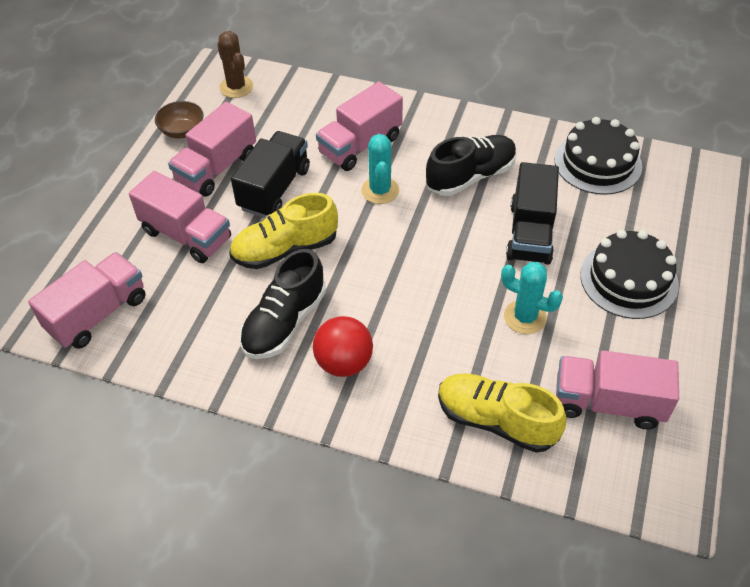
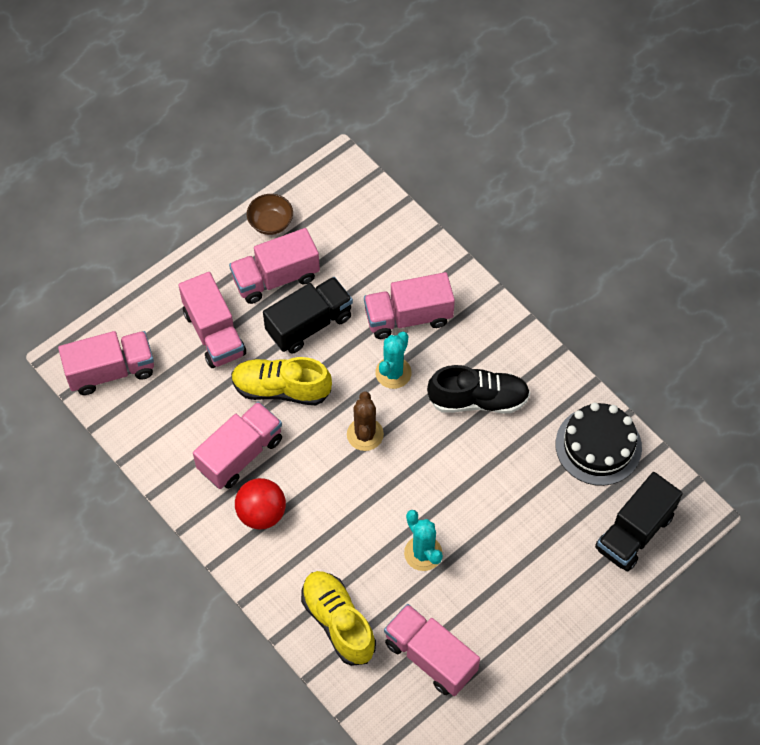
camera: 30 degrees right, 10 degrees up
brown cactus [217,31,253,98] -> brown cactus moved to [347,392,384,451]
black shoe [239,249,326,359] -> pink truck [193,402,282,489]
black truck [506,162,559,264] -> black truck moved to [595,472,683,572]
black cake [580,230,679,319] -> none

